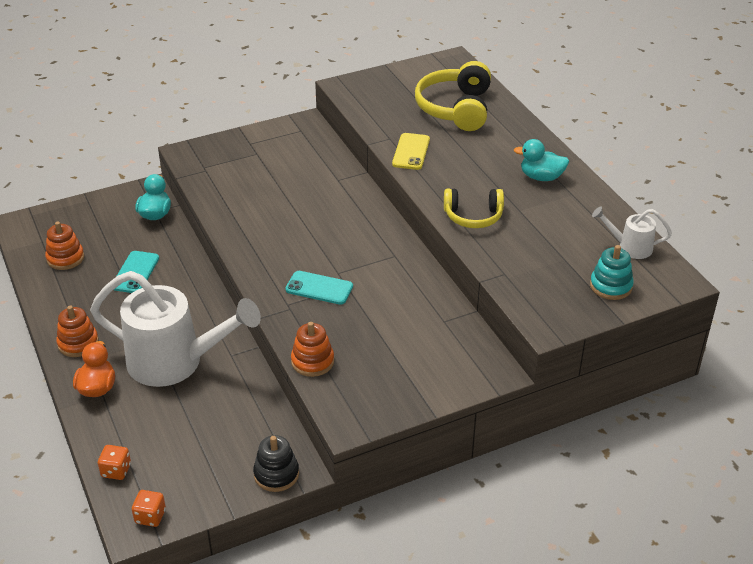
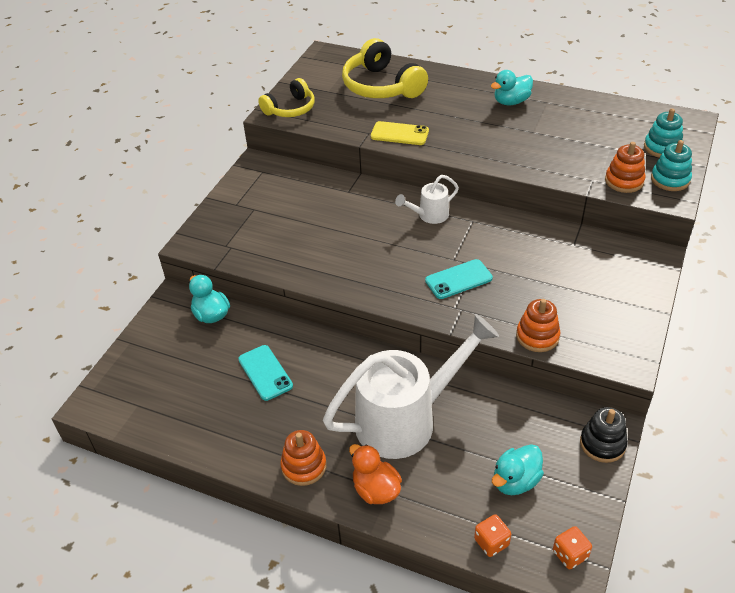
camera: 40 degrees left, 5 degrees up
orange stacking toy [45,222,84,270] -> orange stacking toy moved to [605,142,646,193]
yellow phone [392,133,430,170] -> yellow phone turned 45 degrees counterclockwise [371,121,429,145]
yellow headphones [444,188,504,228] -> yellow headphones moved to [258,78,315,117]
white watering can [592,207,672,259] -> white watering can moved to [395,175,459,224]
none -> turquoise duck [492,444,544,495]
none -> turquoise stacking toy [651,140,692,191]

